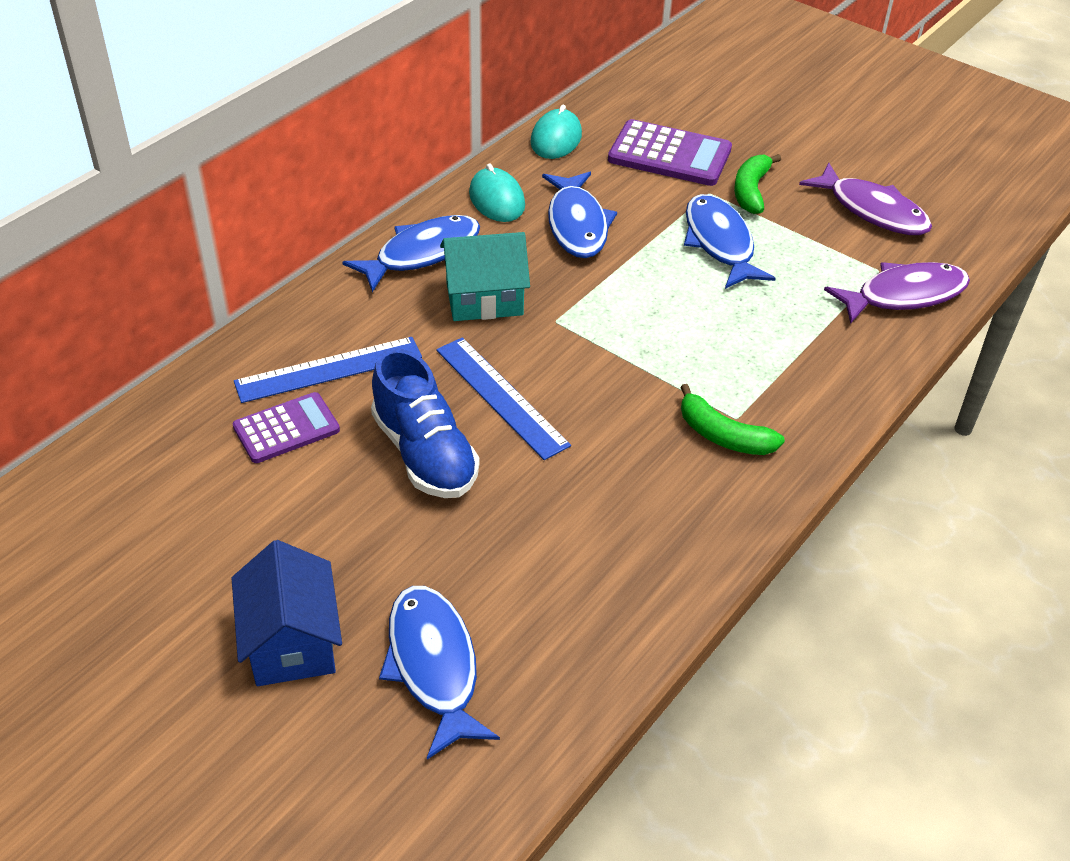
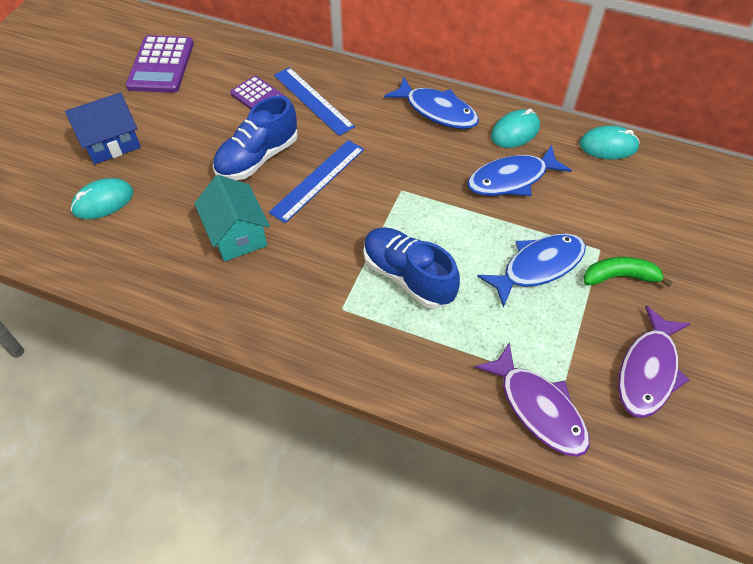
camera: 75 degrees right, 10 degrees up
blue fish [379,586,500,759] -> turquoise mouse [71,178,134,219]
turquoise house [440,232,530,321] -> turquoise house moved to [194,175,270,262]
purple calculator [608,119,732,186] -> purple calculator moved to [126,35,194,93]
green banana [680,384,785,455] -> none
none -> blue shoe [363,227,460,308]

